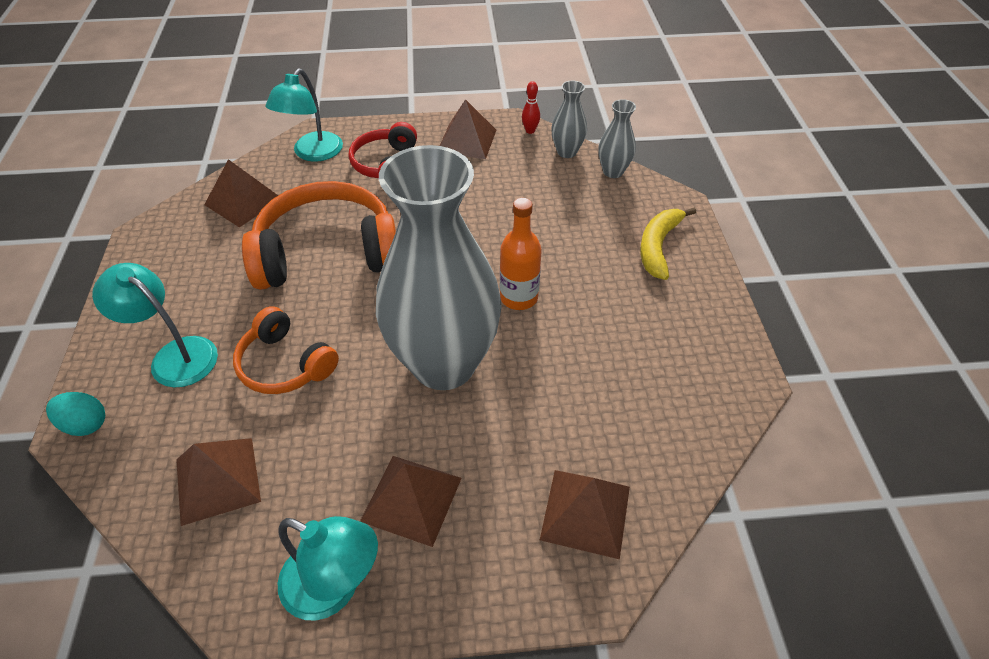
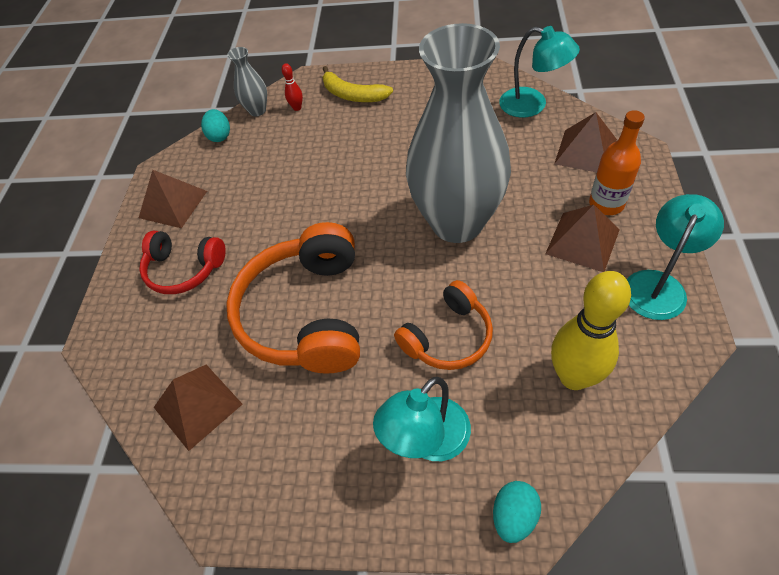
camera: 75 degrees left, 5 degrees up
brown pyramid [176,438,261,526] -> yellow bowling pin [551,271,631,390]
turquoise lamp [266,68,343,162] -> turquoise lamp moved to [499,26,580,118]
orange bottle [500,198,542,310] -> orange bottle moved to [589,110,645,215]
red bowling pin [522,81,540,134] -> red bowling pin moved to [282,63,303,111]
grey vase [551,80,587,158] -> turquoise egg [201,109,230,142]

